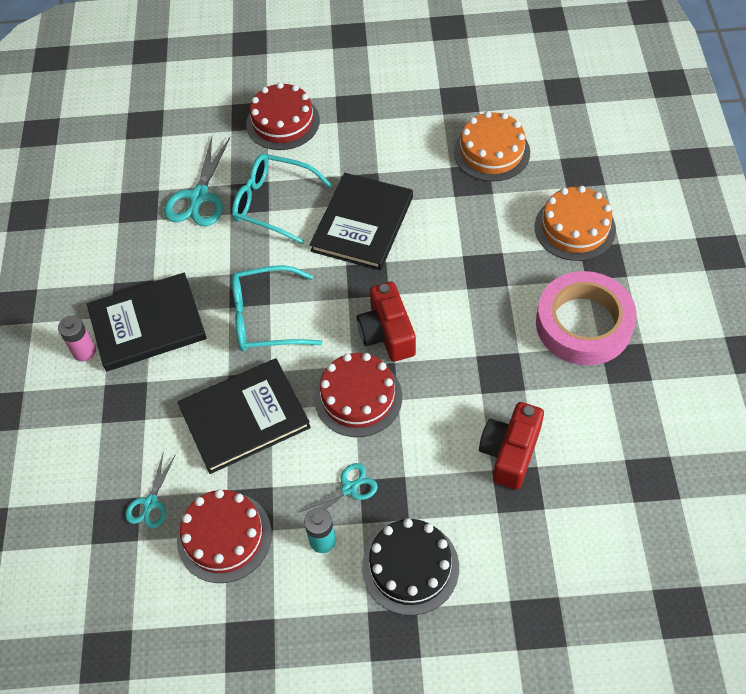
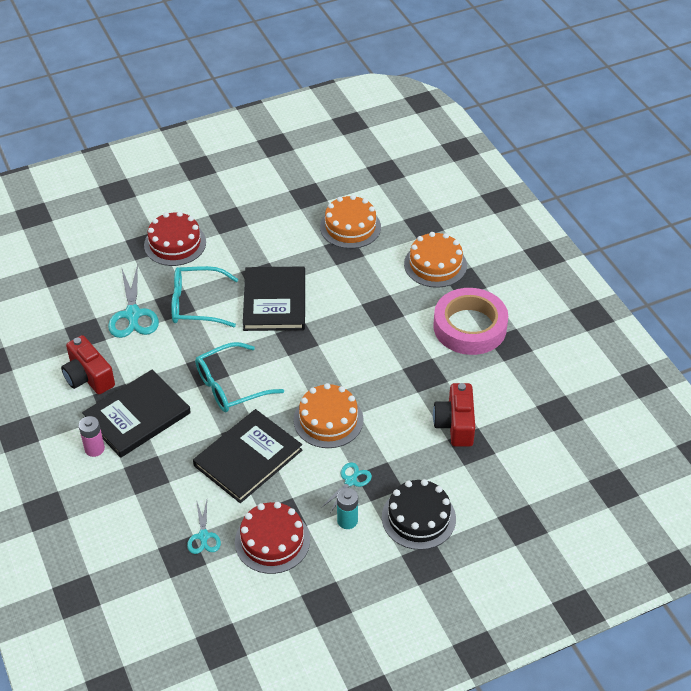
camera: 25 degrees left, 10 degrees down
red cake [314,353,402,437] -> orange cake [294,383,363,448]
red camera [357,282,416,362] -> red camera moved to [61,335,115,394]

